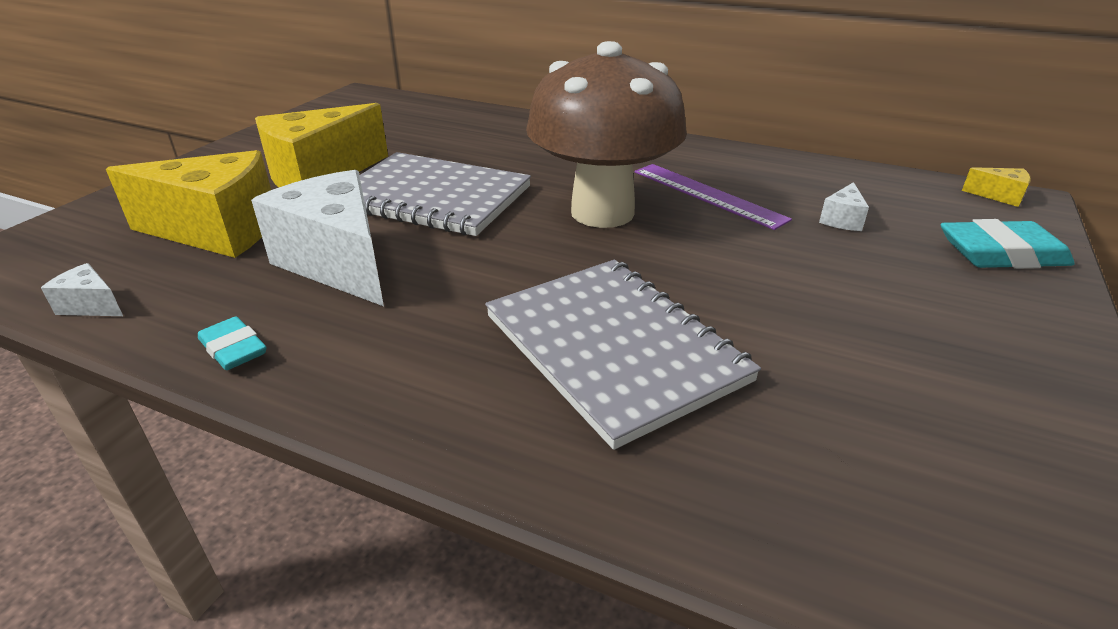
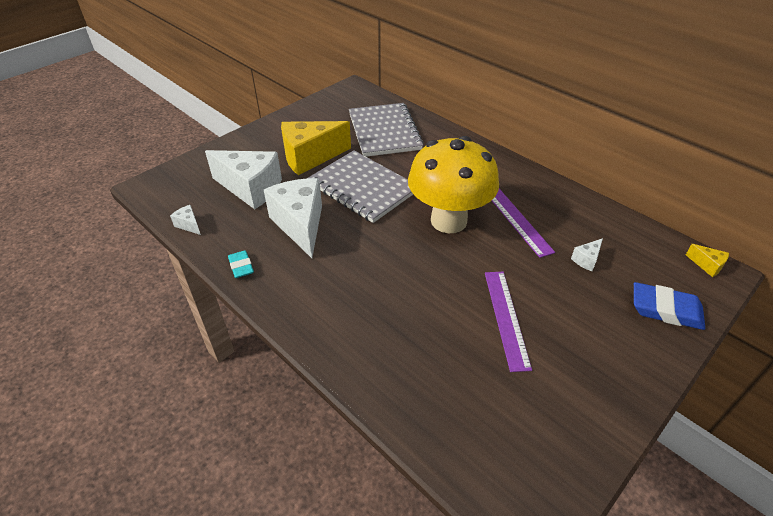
camera: 20 degrees right, 10 degrees up
yellow cheese [106,150,271,258] -> white cheese [205,150,282,209]
grey notebook [485,260,761,450] -> grey notebook moved to [349,103,424,157]
brown mushroom [526,41,687,228] -> yellow mushroom [408,136,499,233]
turquoise eraser [940,219,1075,269] -> blue eraser [634,282,705,330]
none -> purple ruler [485,272,532,372]

